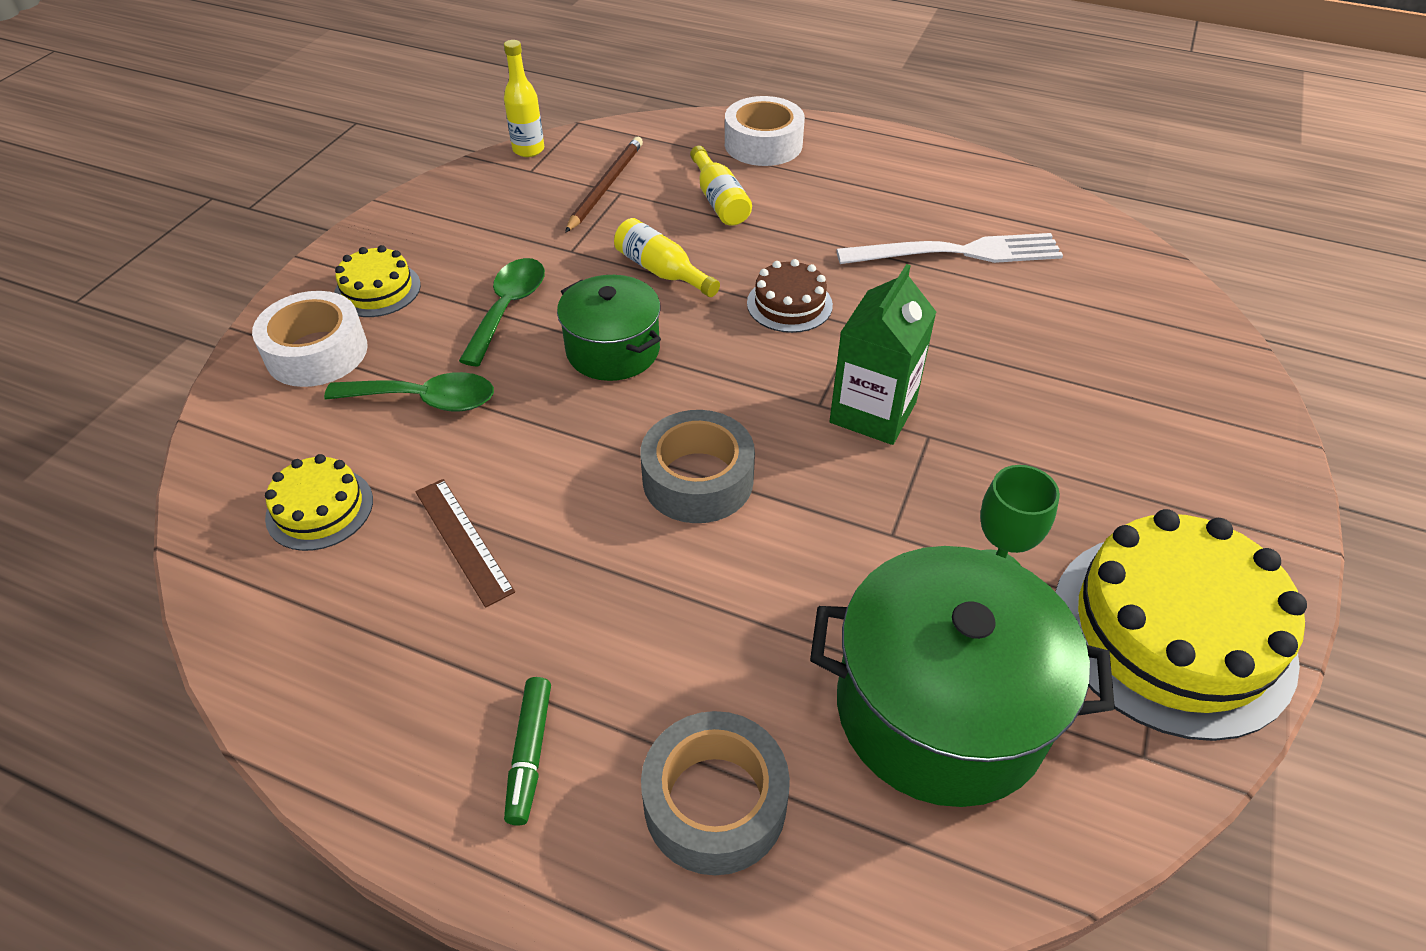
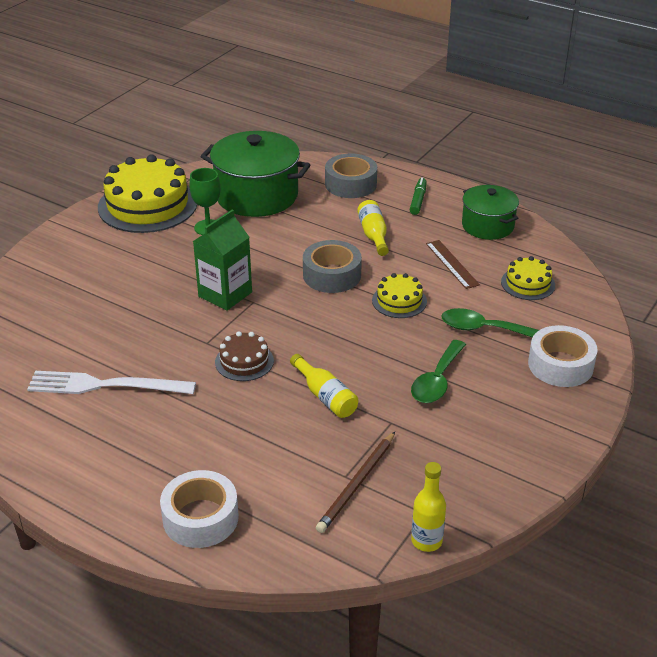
camera: 170 degrees left, 10 degrees down
yellow cake [334,245,421,317] -> yellow cake moved to [372,273,427,318]
green pot [557,275,661,381] -> green pot moved to [462,185,519,240]
yellow bottle [690,146,752,226] -> yellow bottle moved to [357,200,389,256]

